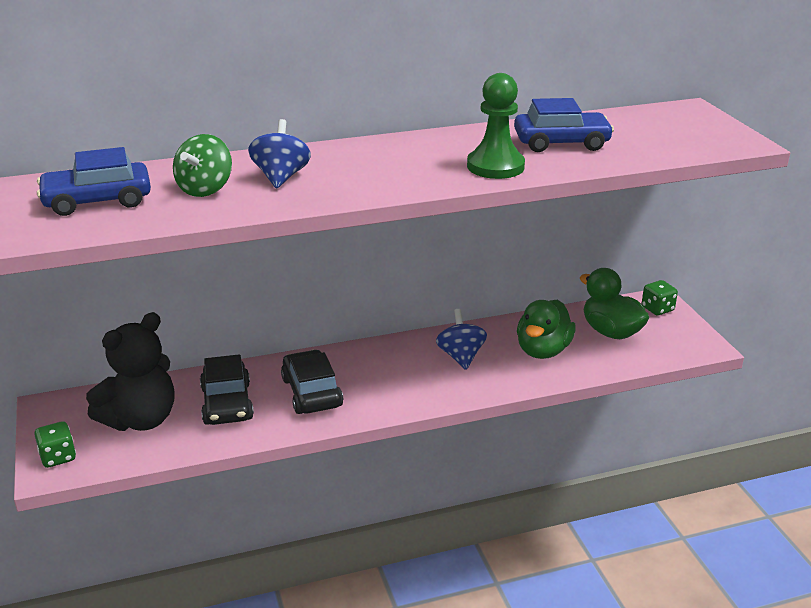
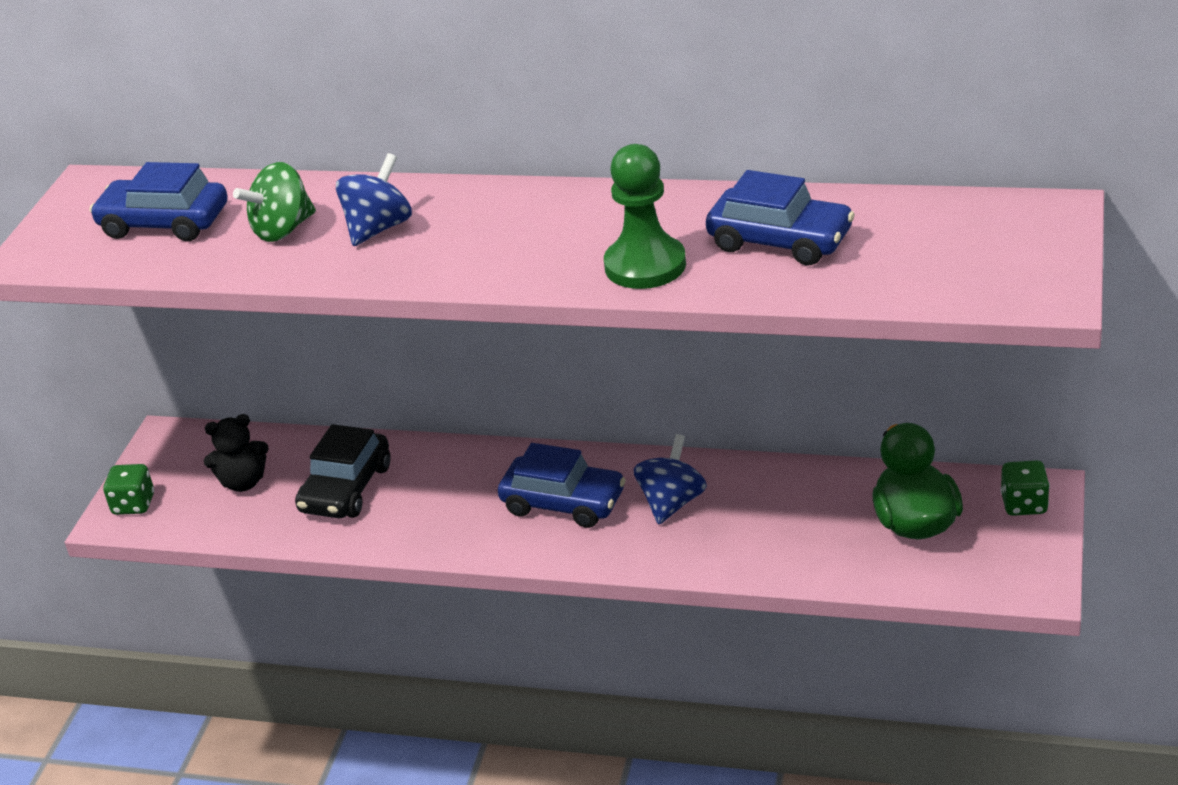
camera: 35 degrees right, 5 degrees up
black teddy bear [86,312,175,431] -> black teddy bear [204,414,269,492], size x0.57
black car [281,350,343,414] -> none
green duck [517,299,576,359] -> none
none -> blue car [498,443,626,528]

